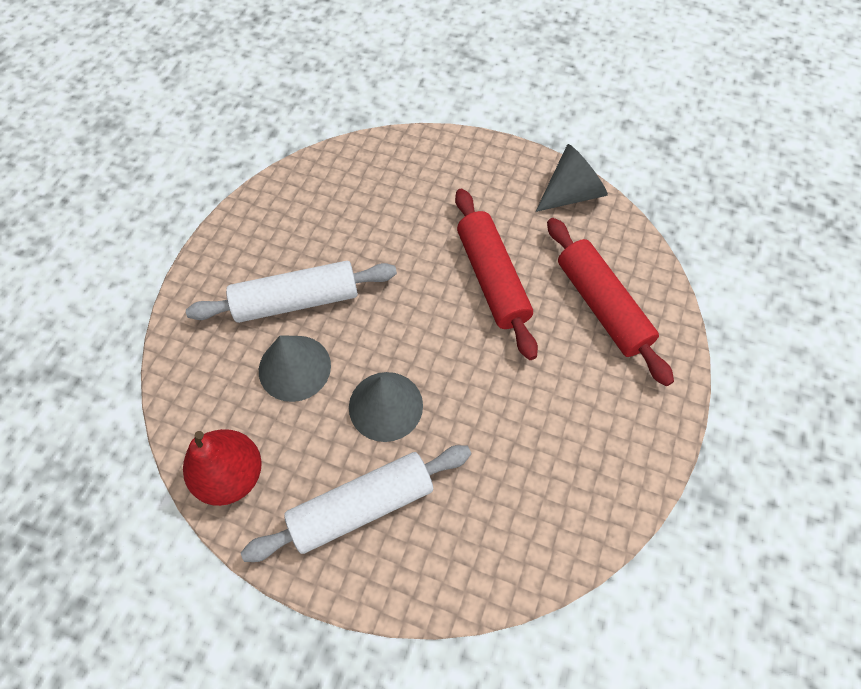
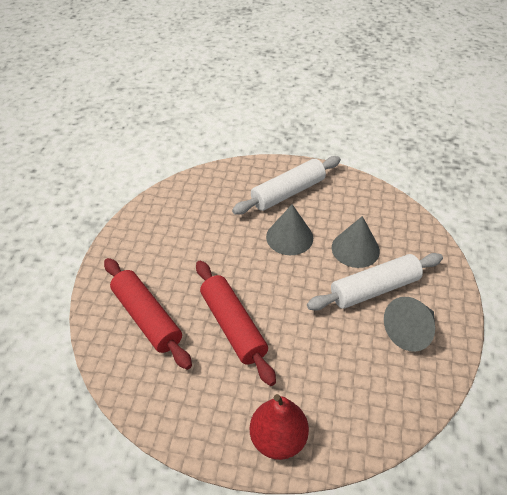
camera: 170 degrees right, 15 degrees down
red pear [183,429,262,506] -> red pear moved to [250,394,309,460]
grey cone [536,144,608,212] -> grey cone moved to [384,297,435,352]

